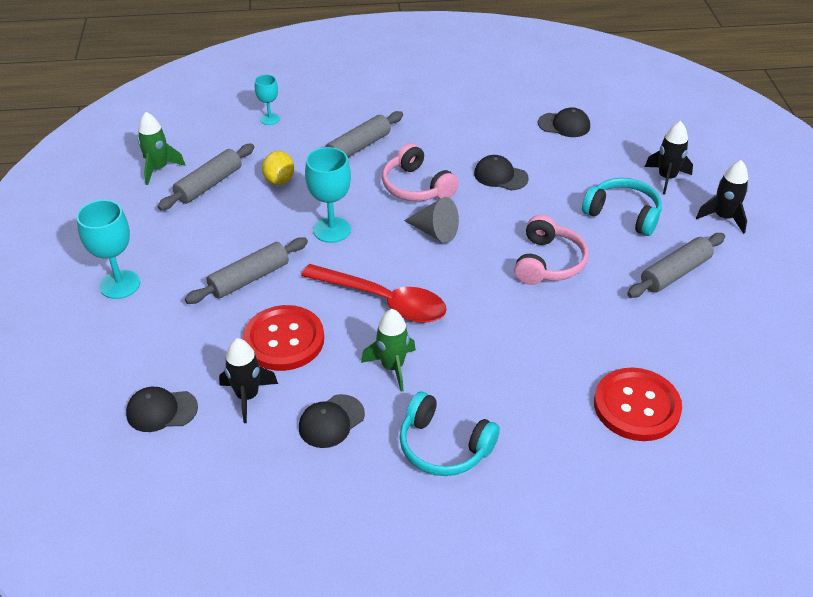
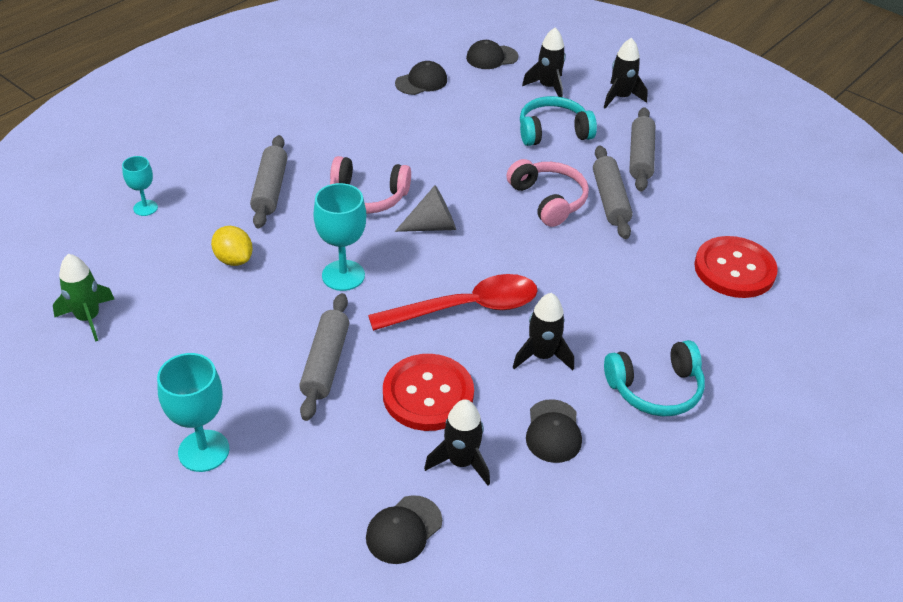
camera: 45 degrees left, 0 degrees up
grey rolling pin [157,144,254,210] -> grey rolling pin moved to [593,146,633,239]
green rocket [361,309,416,392] -> black rocket [513,293,574,370]
black cap [474,155,529,190] -> black cap moved to [466,40,519,69]

